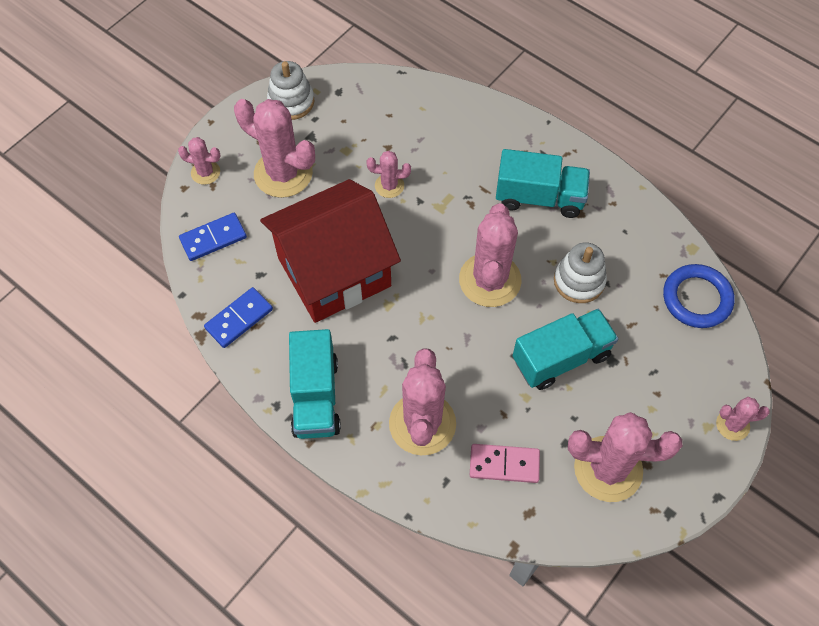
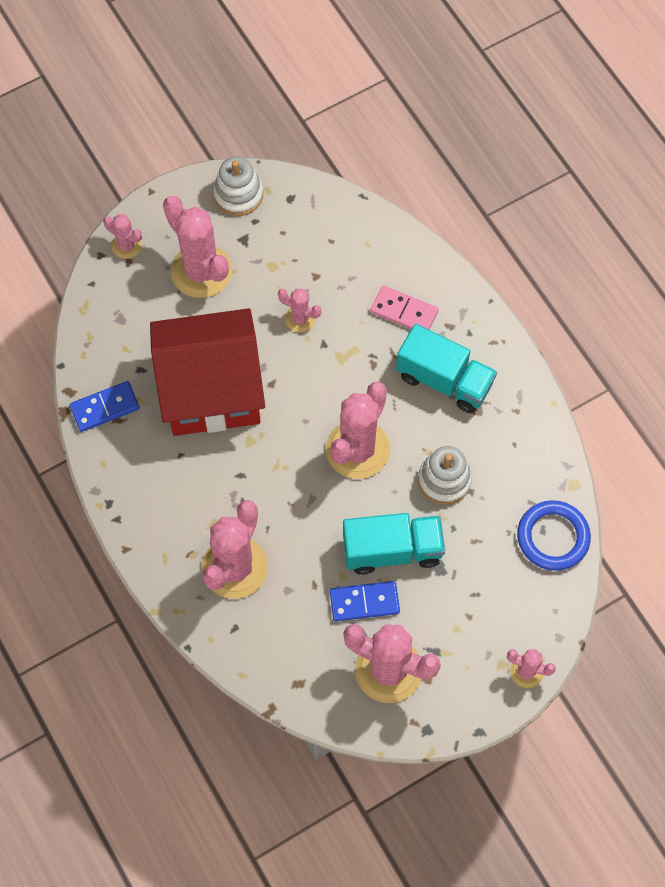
camera: 20 degrees right, 5 degrees up
blue domino [179,213,247,261] -> blue domino moved to [330,581,400,621]
turquoise truck [289,329,341,439] -> none
pink domino [470,444,540,483] -> pink domino moved to [370,285,439,330]

